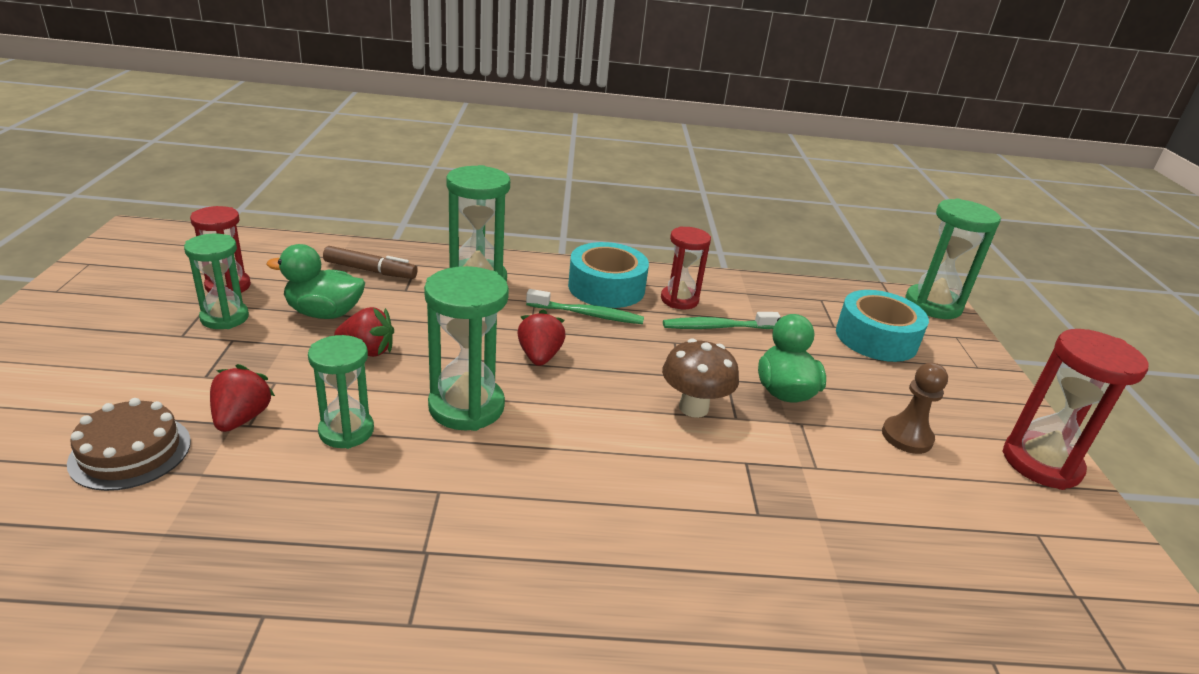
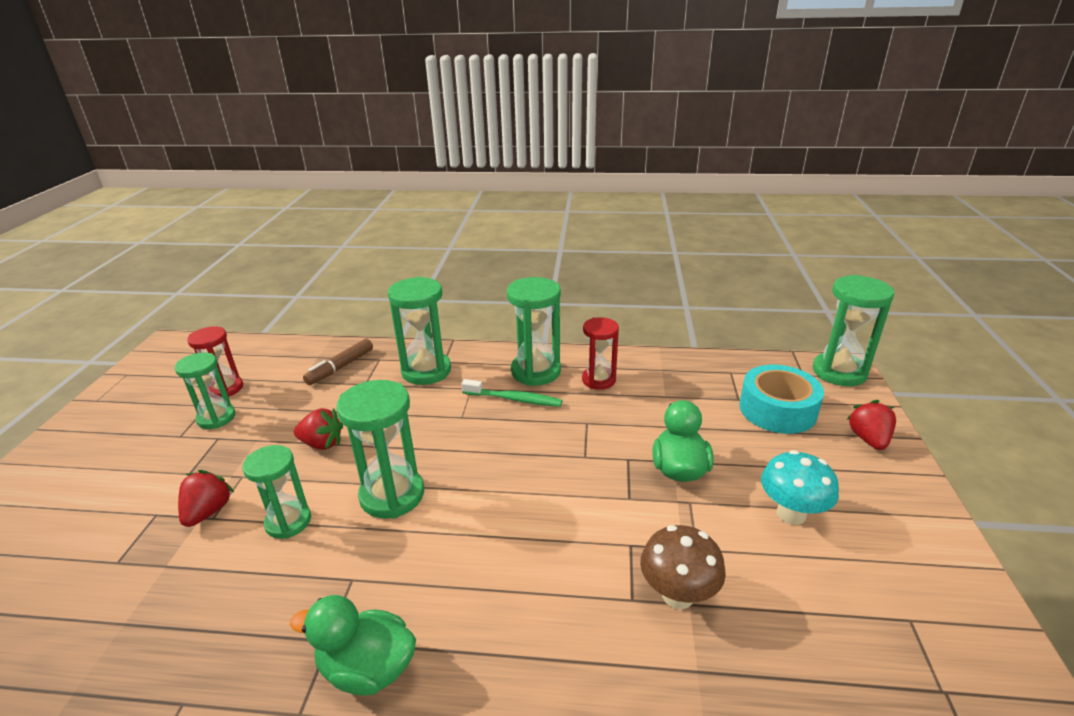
camera: 10 degrees right, 0 degrees up
brown cake [67,398,191,491] -> none
green duck [266,244,365,319] -> green duck moved to [290,595,416,696]
brown marker [323,246,418,279] -> brown marker turned 105 degrees clockwise [303,339,373,385]
red strawberry [517,310,566,366] -> red strawberry moved to [846,400,896,450]
turquoise tape [568,242,649,308] -> green hourglass [507,277,561,386]
brown mushroom [662,339,739,418] -> brown mushroom moved to [640,525,726,609]
green toothbrush [663,312,781,329] -> none
brown pawn [882,363,948,454] -> turquoise mushroom [761,450,839,525]
red hourglass [1002,329,1148,490] -> none

